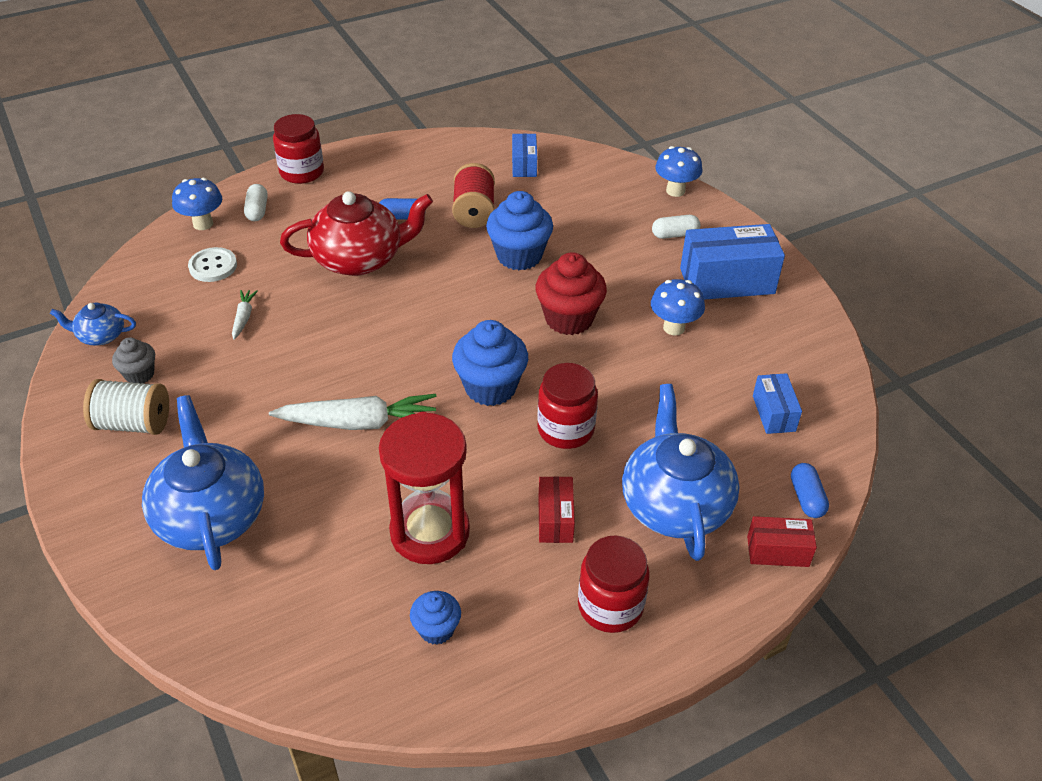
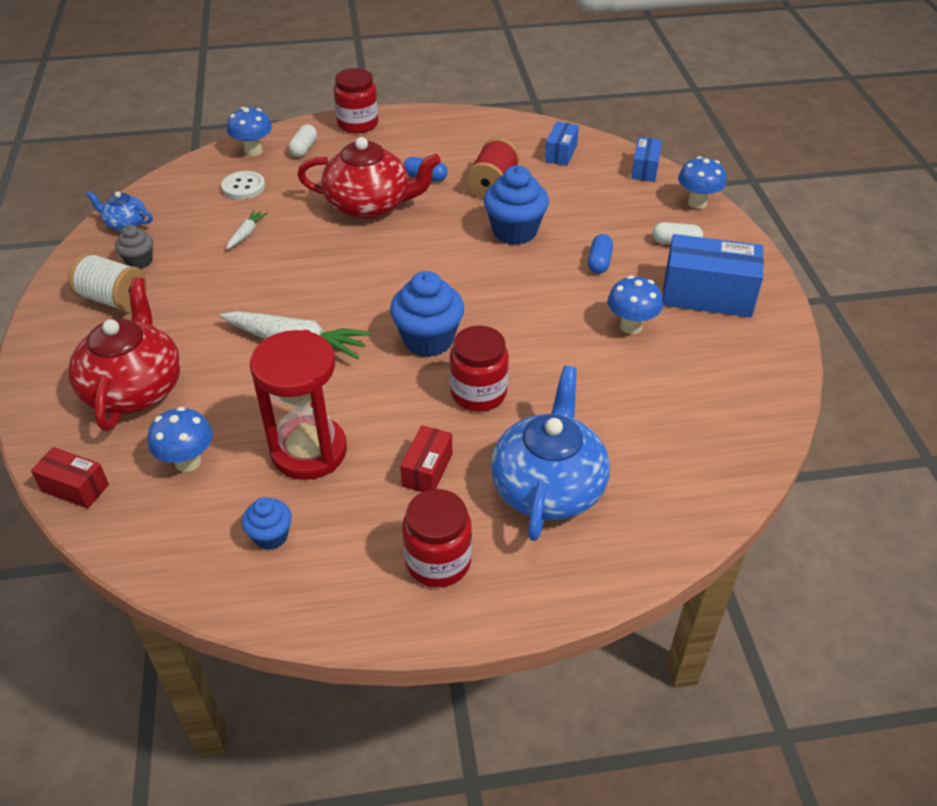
camera: 20 degrees right, 0 degrees up
blue teapot [142,395,264,570] -> red teapot [68,277,181,431]
red cupcake [535,252,607,335] -> none
red box [747,516,817,567] -> red box moved to [31,447,109,509]
blue box [753,373,802,434] -> blue box moved to [631,137,662,182]
blue capsule [791,463,829,518] -> blue capsule moved to [588,234,613,274]
none -> blue mushroom [148,407,213,472]

